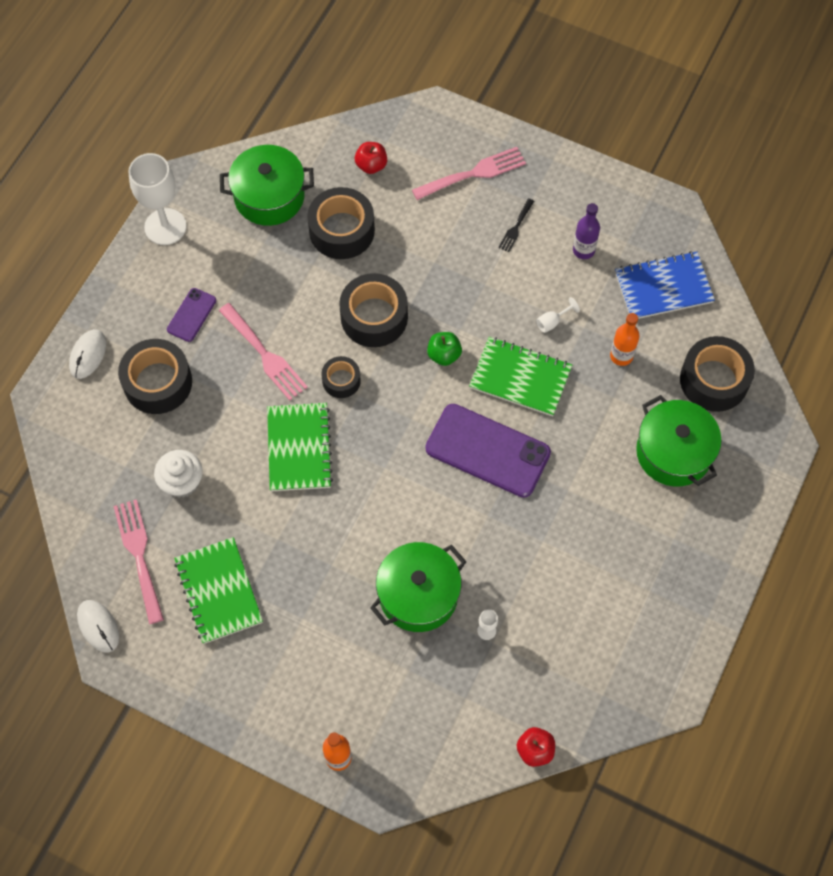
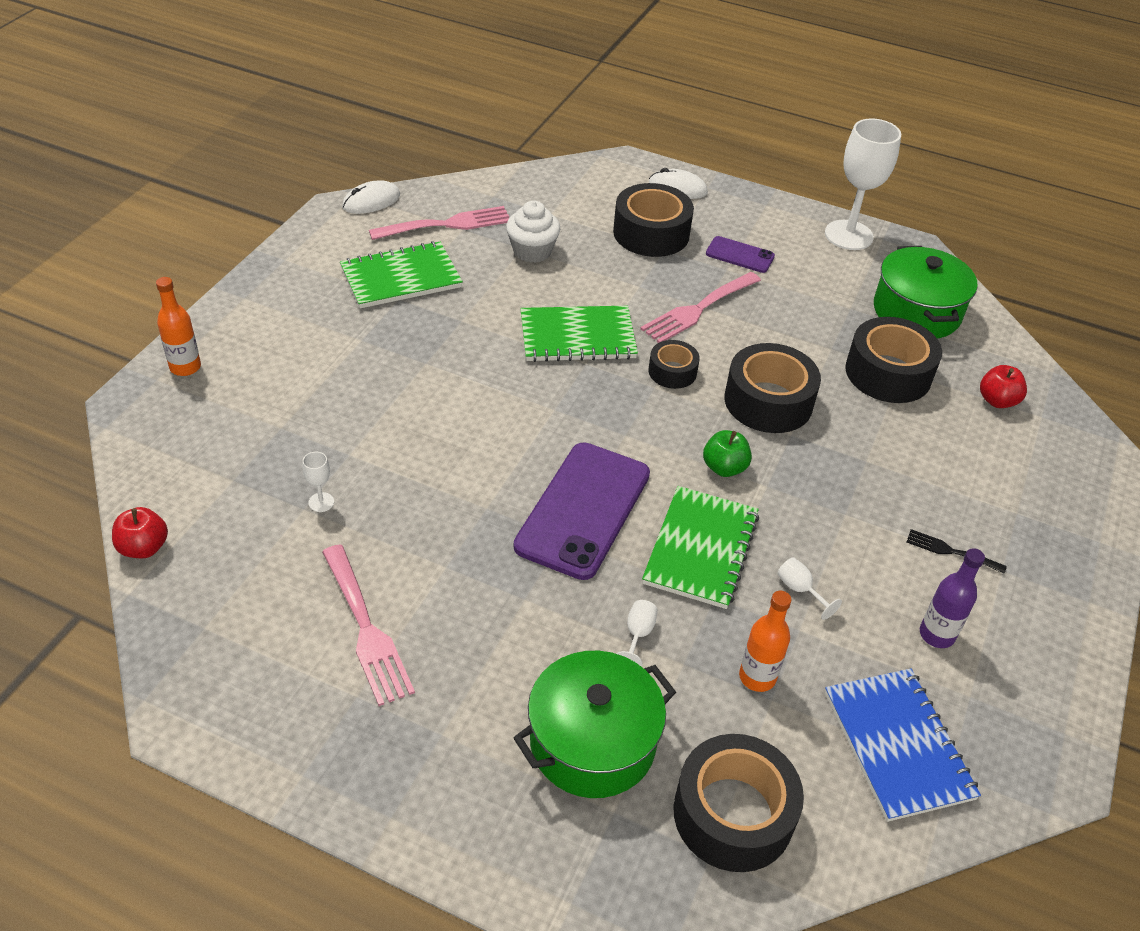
camera: 85 degrees right, 20 degrees down
green pot [370,542,466,632] -> none
pink fork [412,147,526,200] -> pink fork moved to [322,544,415,706]
none -> white goblet [617,600,658,667]

